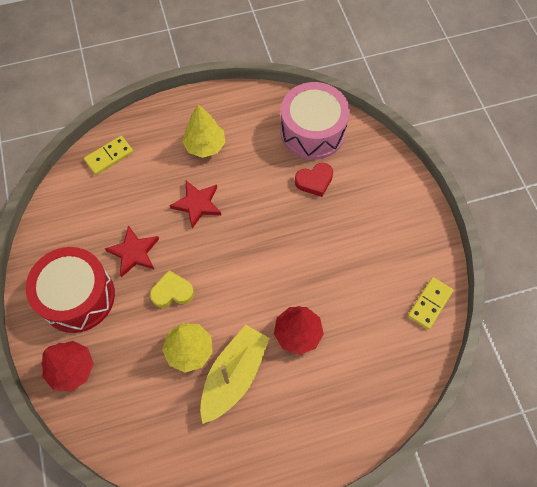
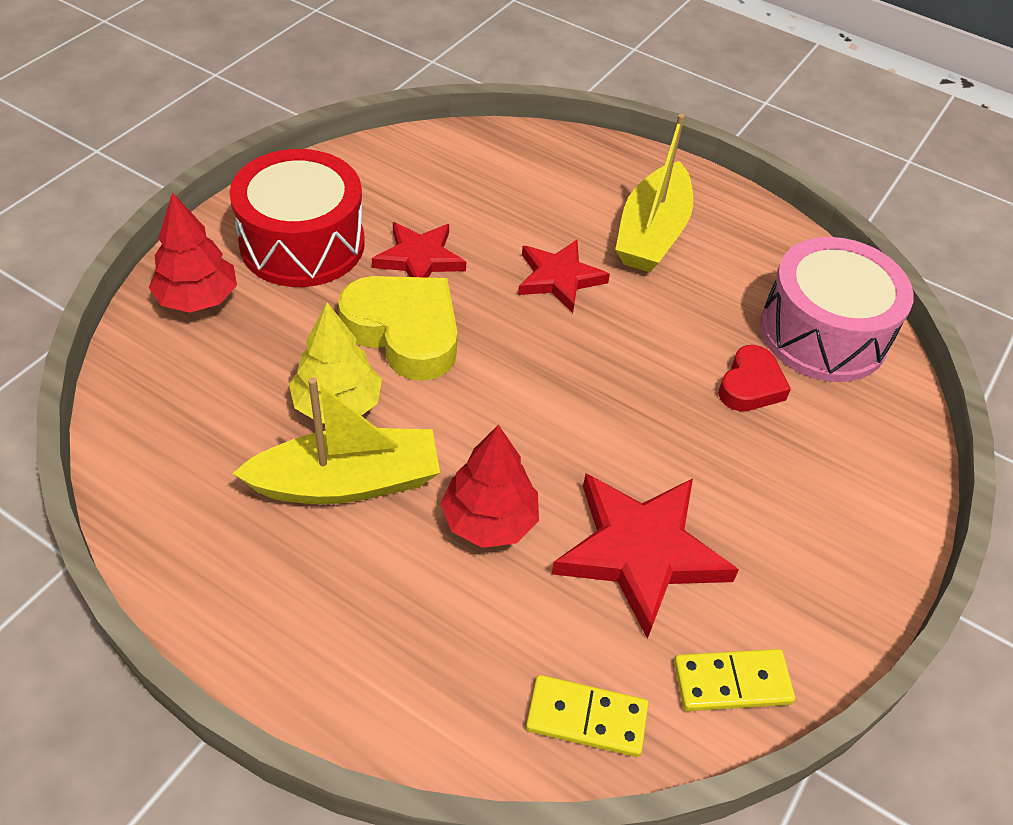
camera: 45 degrees right, 15 degrees down
yellow domino [84,136,133,175] -> yellow domino moved to [526,675,649,757]
yellow heart [150,270,194,308] -> yellow heart [338,276,457,381], size x1.73
yellow tree [182,104,226,158] -> yellow boat [615,114,693,272]
red heart [295,163,333,197] -> red heart turned 90 degrees counterclockwise [718,345,791,411]
none -> red star [552,474,739,639]

